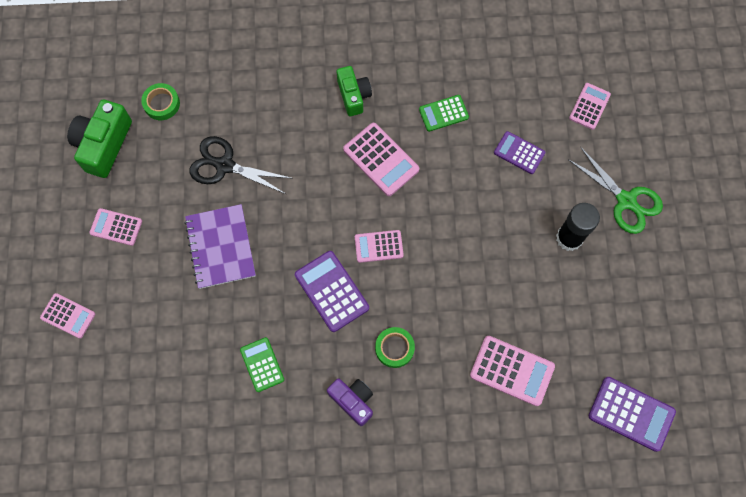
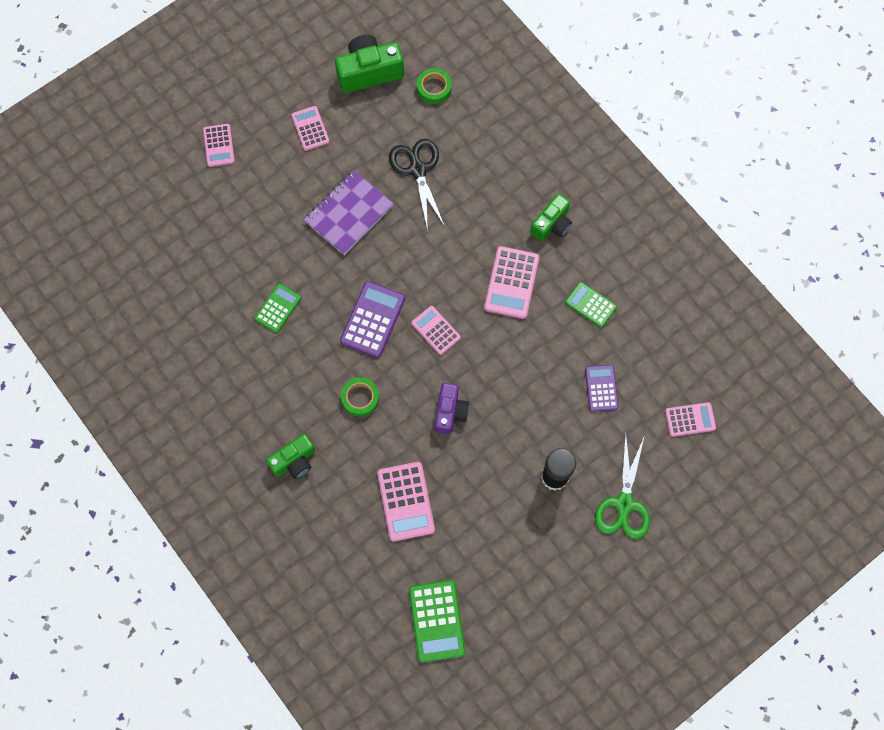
camera: 55 degrees right, 0 degrees up
purple camera [327,378,373,426] -> purple camera moved to [435,383,469,434]
purple calculator [589,377,676,452] -> green calculator [409,580,465,662]
none -> green camera [266,434,315,479]

